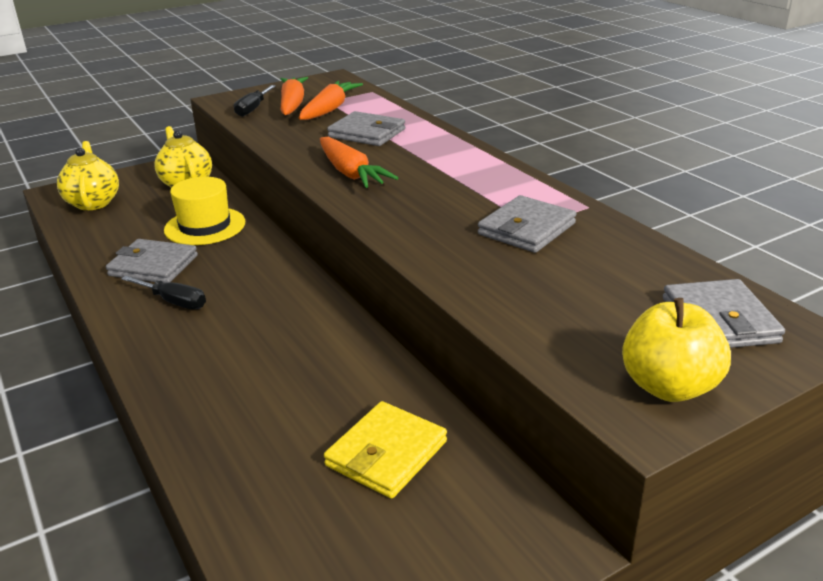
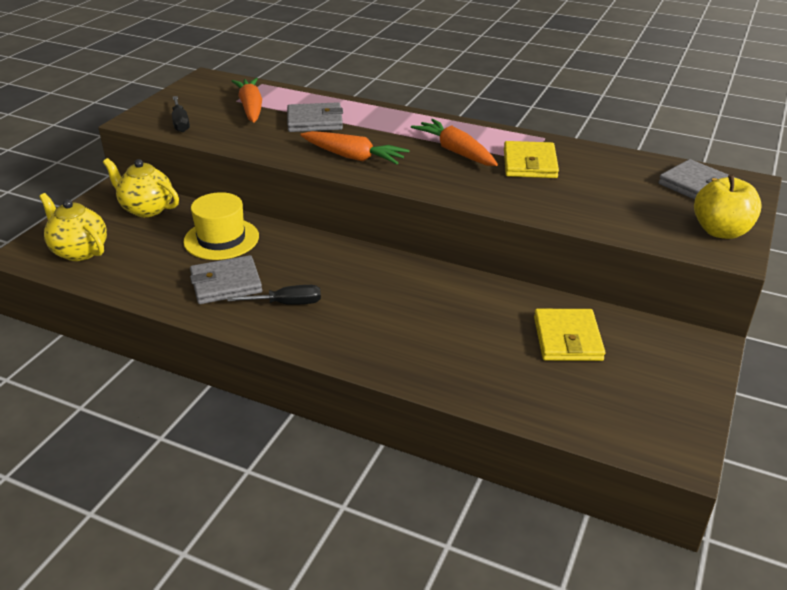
camera: 35 degrees left, 5 degrees up
orange carrot [280,77,308,115] -> orange carrot moved to [411,119,498,166]
grey wallet [478,195,576,253] -> yellow wallet [504,141,559,178]

